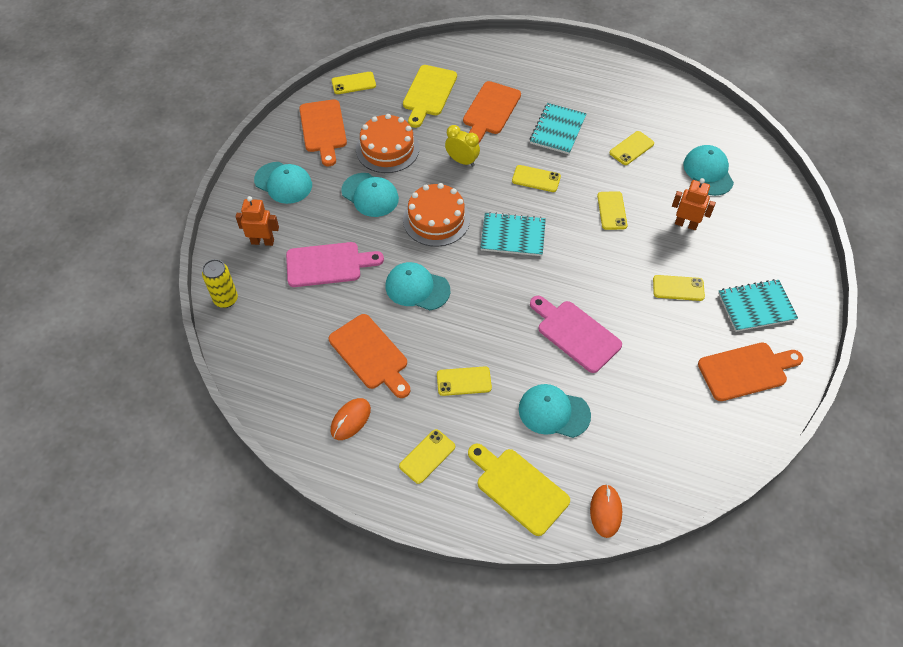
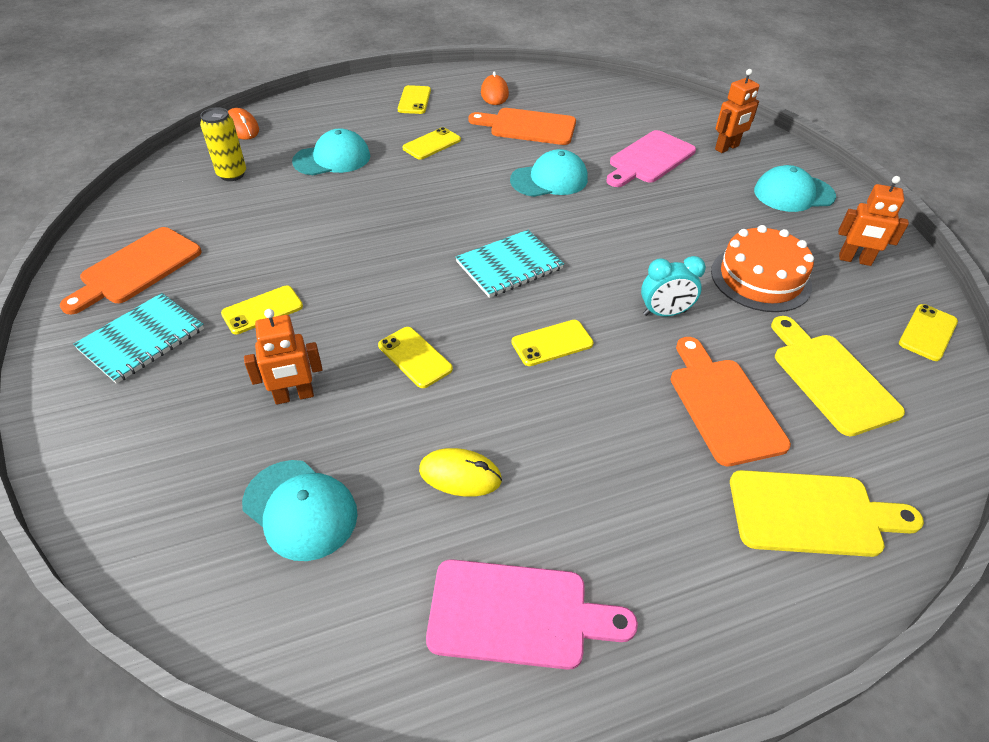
camera: 140 degrees right, 10 degrees down
yellow can [202,259,238,308] -> yellow can moved to [200,107,246,181]
orange cutting board [299,99,347,166] -> orange robot [838,176,909,266]
turquoise cap [341,173,399,217] -> none
orange cake [403,183,470,247] -> none
yellow clock [445,125,480,167] -> turquoise clock [641,256,706,316]
yellow cutting board [468,443,570,536] -> yellow cutting board moved to [730,470,924,557]
turquoise notebook [530,103,587,154] -> none
pink cutting board [530,296,622,373] -> pink cutting board moved to [426,559,638,670]
yellow phone [610,131,654,165] -> yellow mouse [419,448,502,497]

